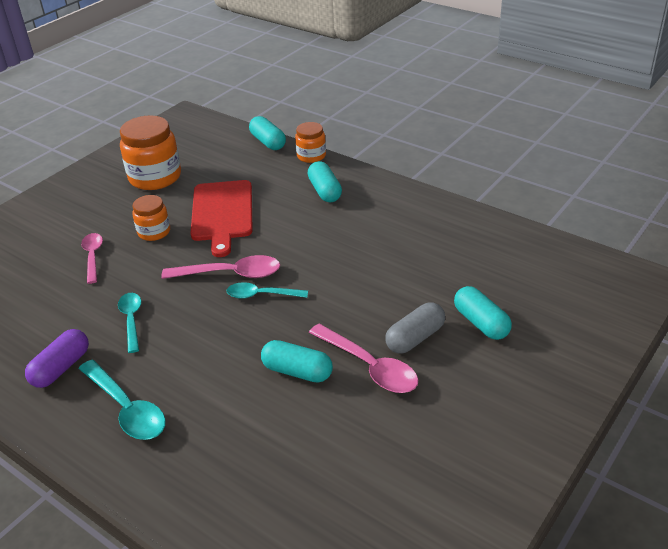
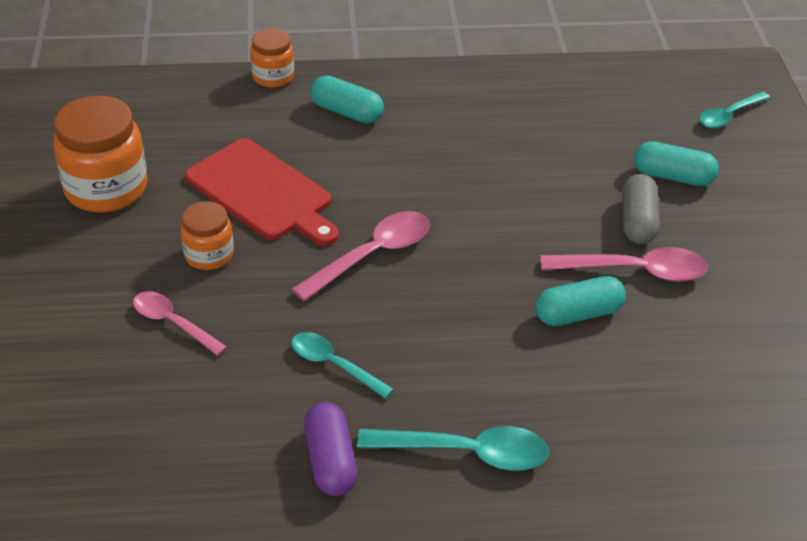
camera: 45 degrees left, 5 degrees up
turquoise spoon [227,282,308,299] -> turquoise spoon moved to [699,91,770,128]
turquoise capsule [249,116,286,150] -> none

